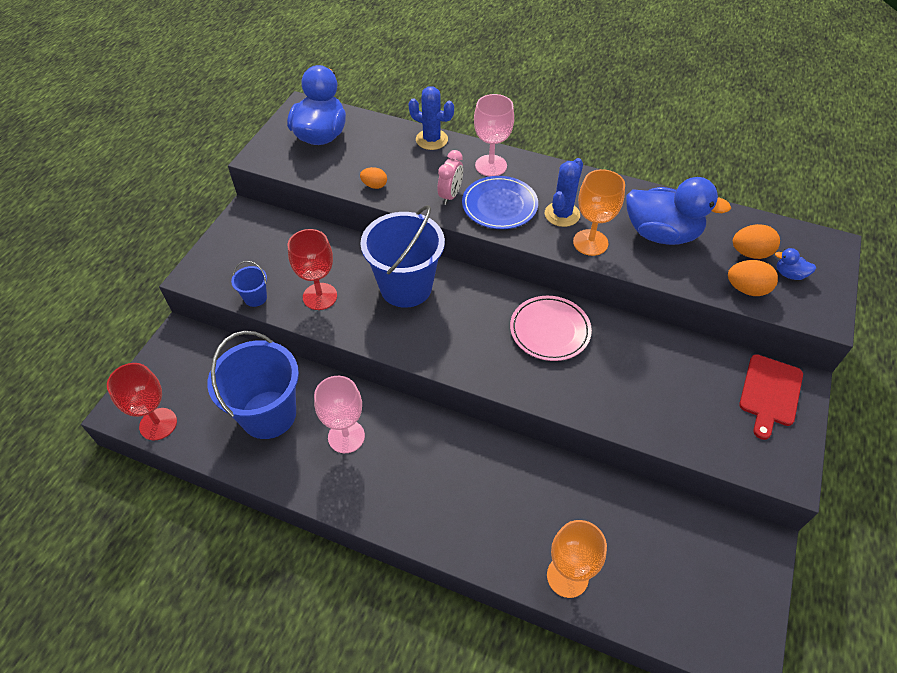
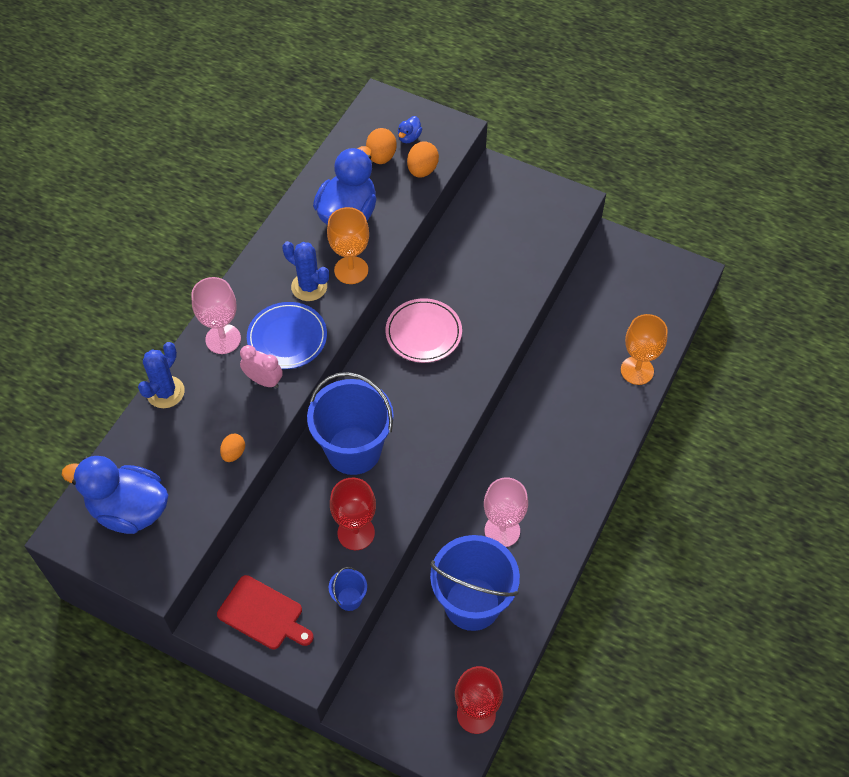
camera: 85 degrees left, 5 degrees up
red cutting board [739,354,803,440] -> red cutting board moved to [217,575,314,649]

